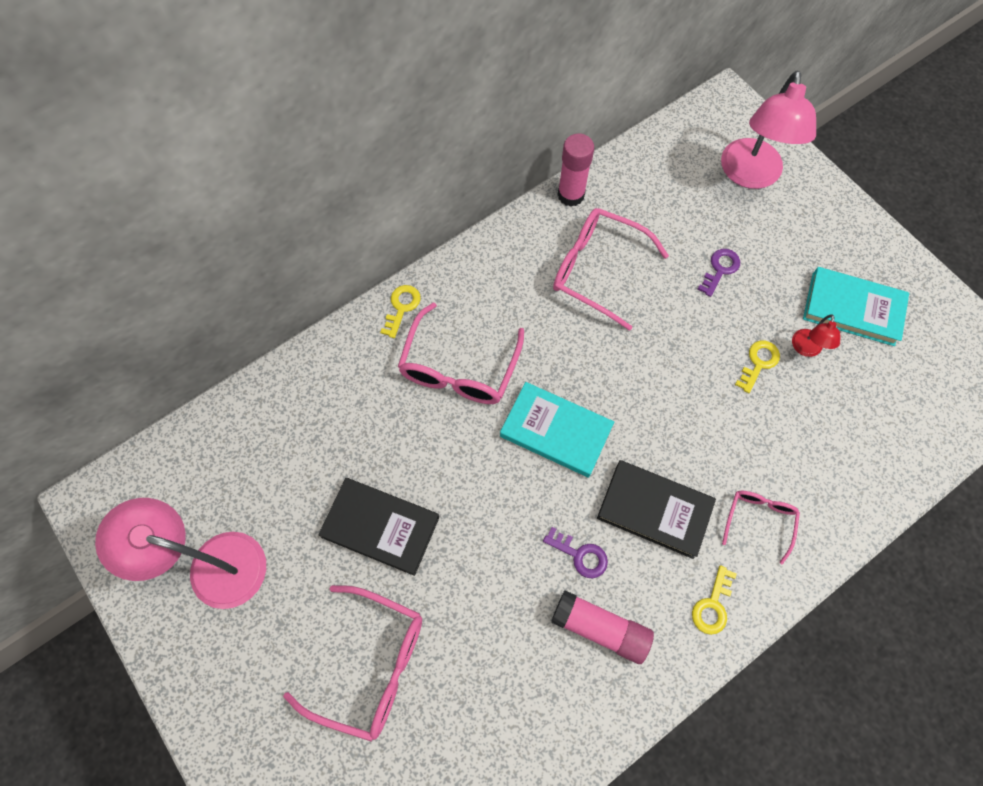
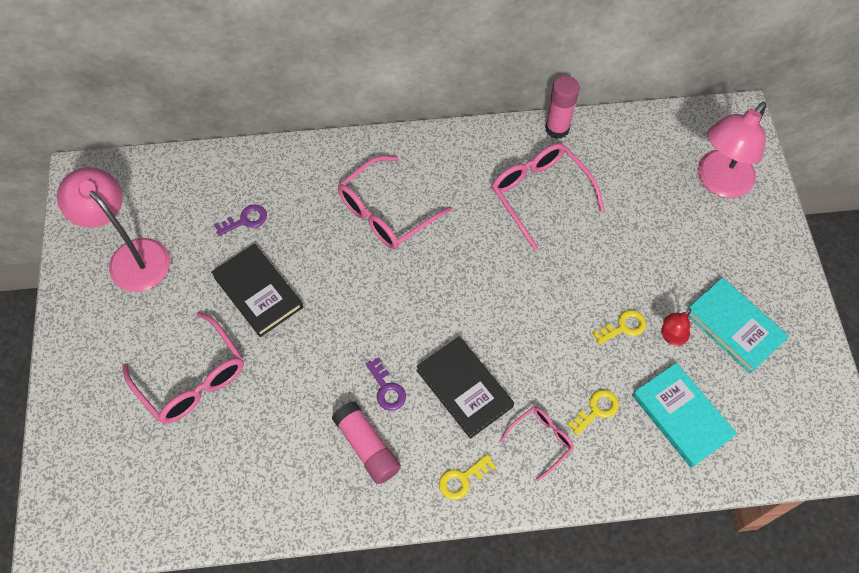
camera: 30 degrees right, 5 degrees down
yellow key [380,285,421,338] -> yellow key moved to [567,390,619,436]
turquoise book [500,382,614,478] -> turquoise book moved to [632,363,737,468]
purple key [698,249,740,297] -> purple key moved to [214,204,267,236]

